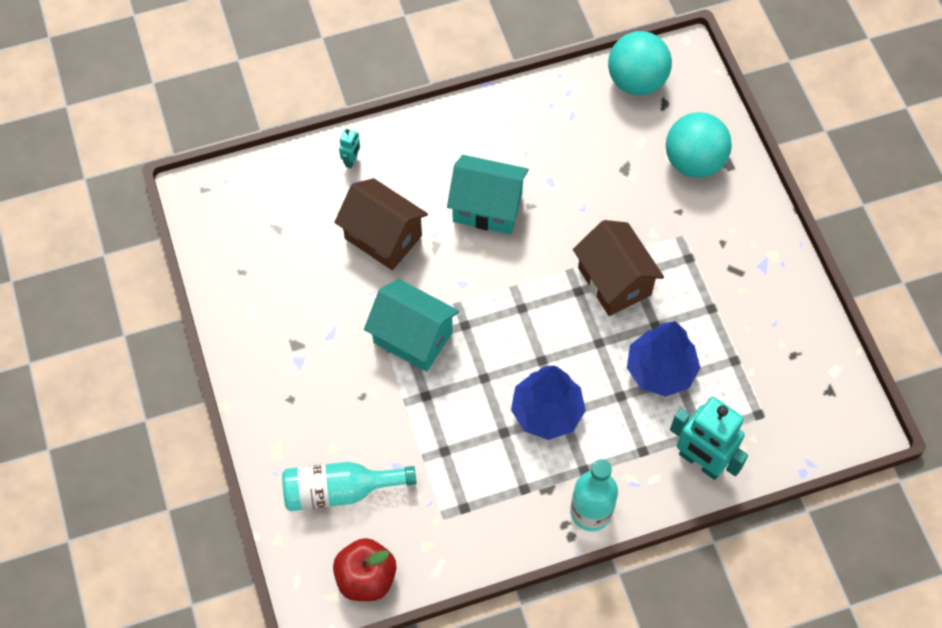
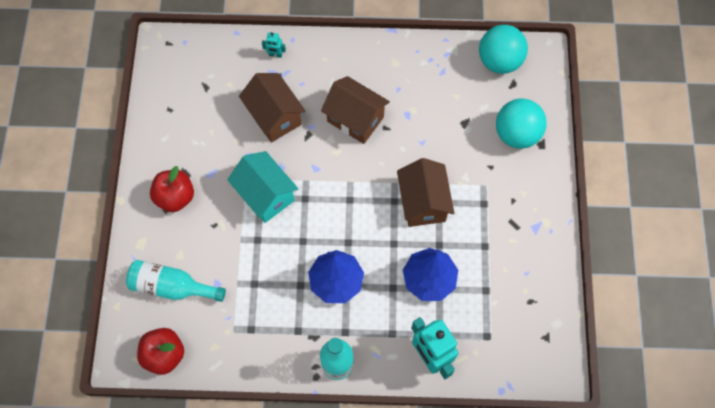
camera: 20 degrees right, 5 degrees up
turquoise robot [339,128,360,168] -> turquoise robot turned 60 degrees clockwise [262,32,286,58]
turquoise house [447,155,529,234] -> brown house [321,76,390,144]
none -> red apple [150,166,194,212]

